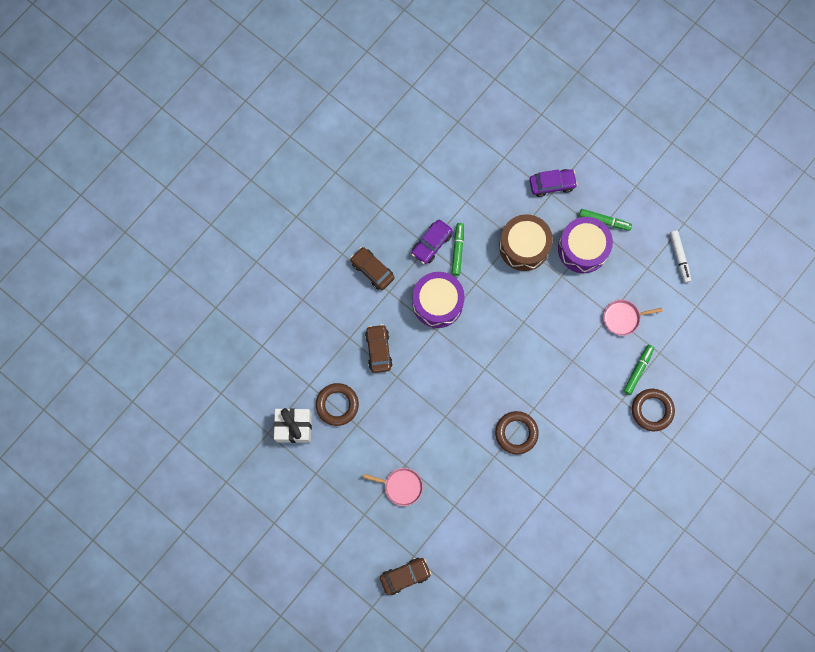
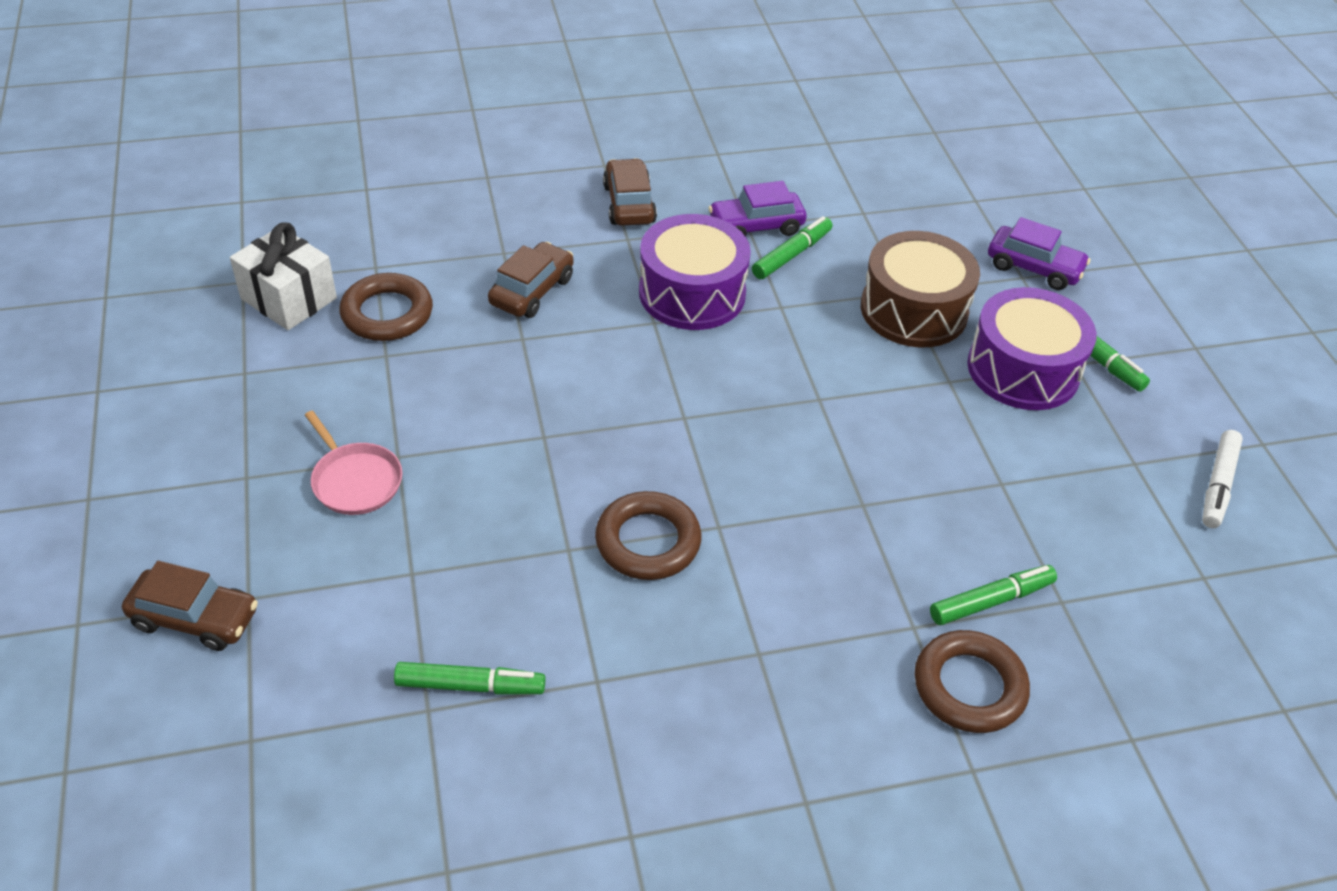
camera: 35 degrees right, 30 degrees down
pink pan [603,300,663,336] -> none
none -> green marker [394,662,545,695]

